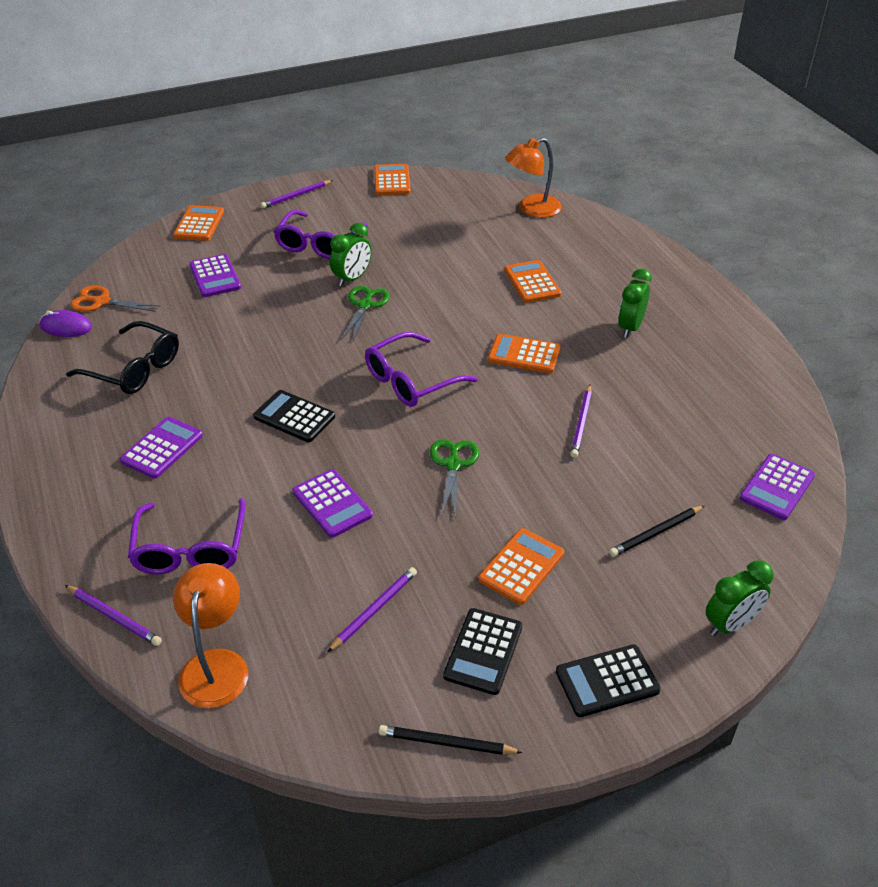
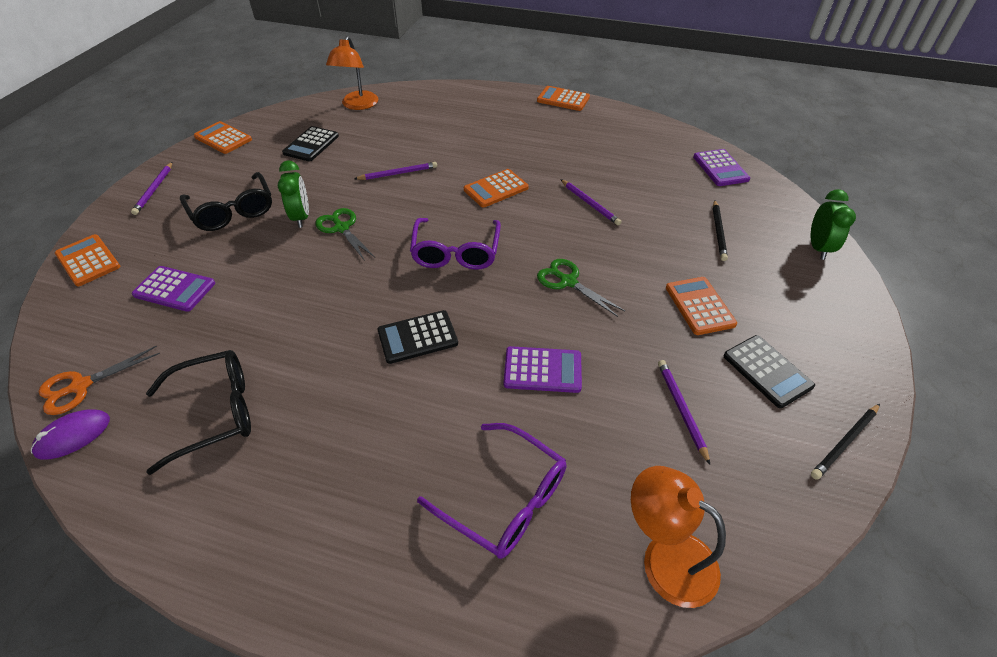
camera: 50 degrees left, 5 degrees up
purple pencil [65,585,162,646] -> purple pencil moved to [354,162,437,180]
purple calculator [120,417,203,479] -> none
purple glasses [274,210,368,259] -> black glasses [180,172,272,231]
orange calculator [504,260,561,303] -> orange calculator moved to [537,86,590,111]
black calculator [556,644,661,717] -> black calculator moved to [282,126,339,161]
green clock [618,269,652,338] -> none

